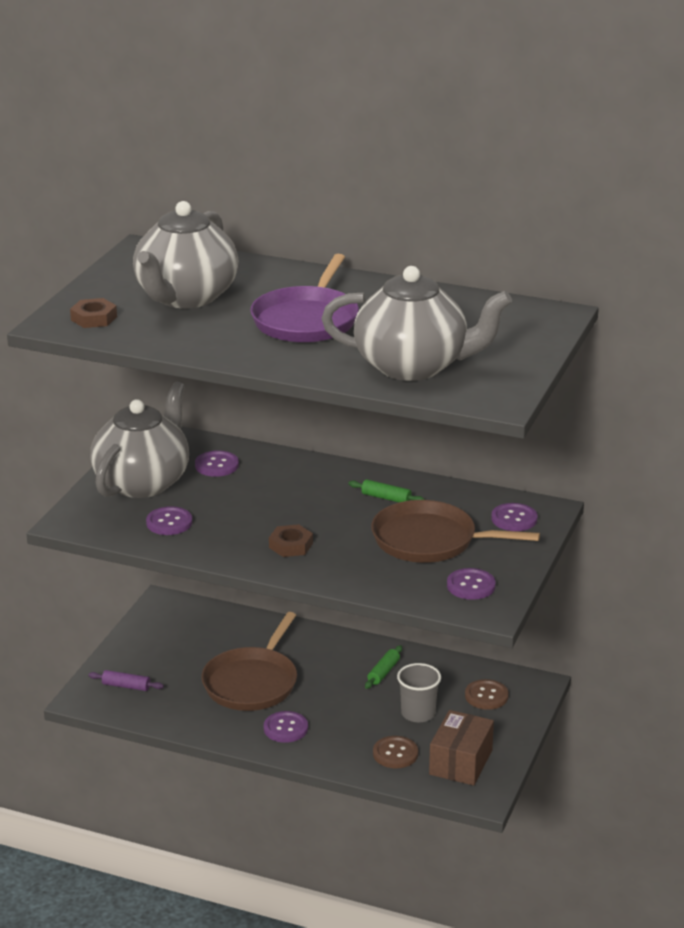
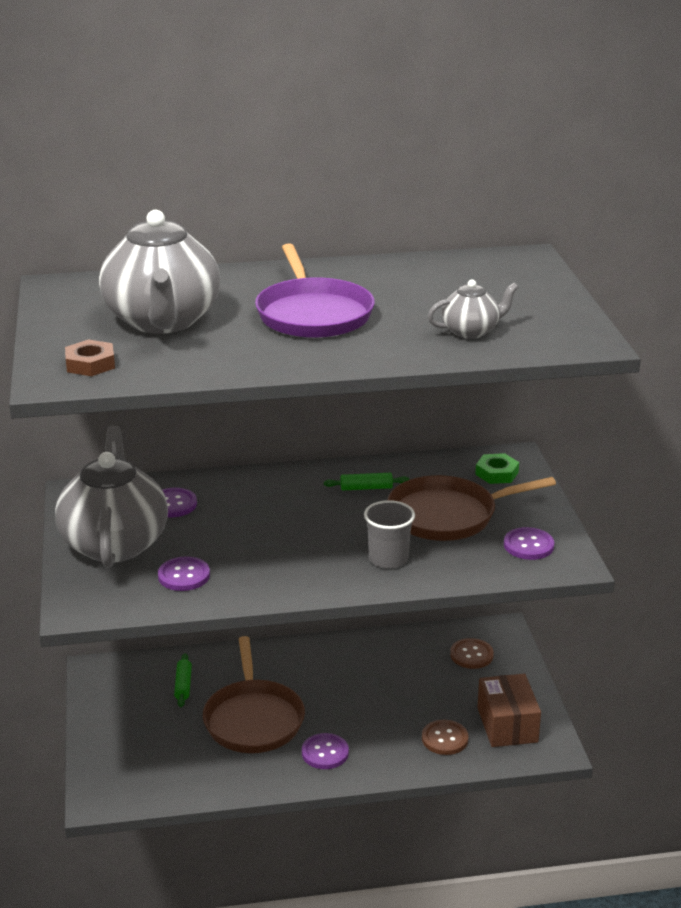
camera: 30 degrees left, 0 degrees up
purple rolling pin [88,670,164,691] -> none
brown nut [269,524,313,557] -> none
grey teapot [321,266,512,381] -> grey teapot [428,279,519,339], size x0.48
green rolling pin [365,645,402,689] -> green rolling pin moved to [174,653,192,707]
grey cup [397,663,441,722] -> grey cup moved to [364,500,415,569]
purple button [491,503,537,531] -> green nut [475,453,519,484]

